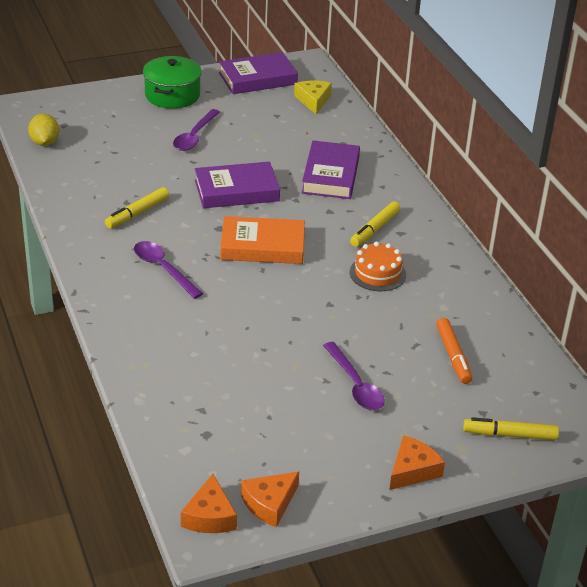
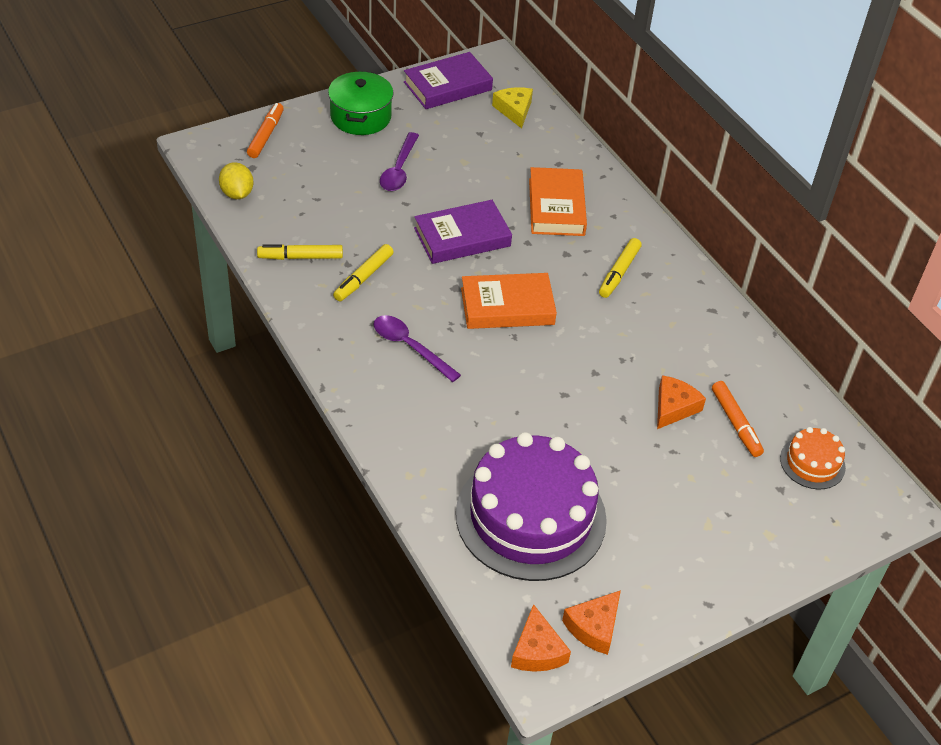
camera: 10 degrees left, 10 degrees up
purple book [302,141,360,199] -> orange book [529,167,587,236]
purple spoon [323,342,385,410] -> none
orange cake [350,242,406,291] -> orange cake moved to [780,427,846,489]
orange cheese [389,435,445,490] -> orange cheese moved to [657,375,706,429]
yellow marker [463,417,559,440] -> yellow marker moved to [257,244,343,260]
none -> orange marker [247,103,284,158]
none -> purple cake [456,432,607,581]

